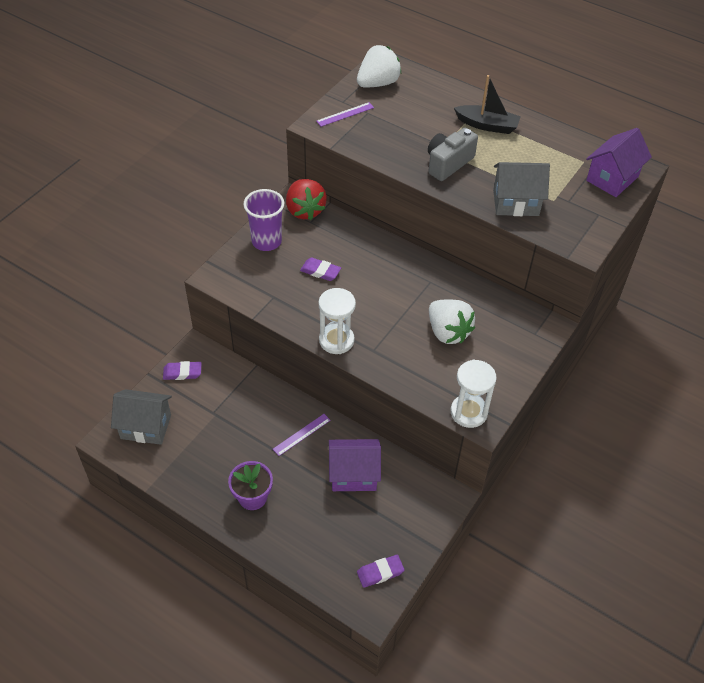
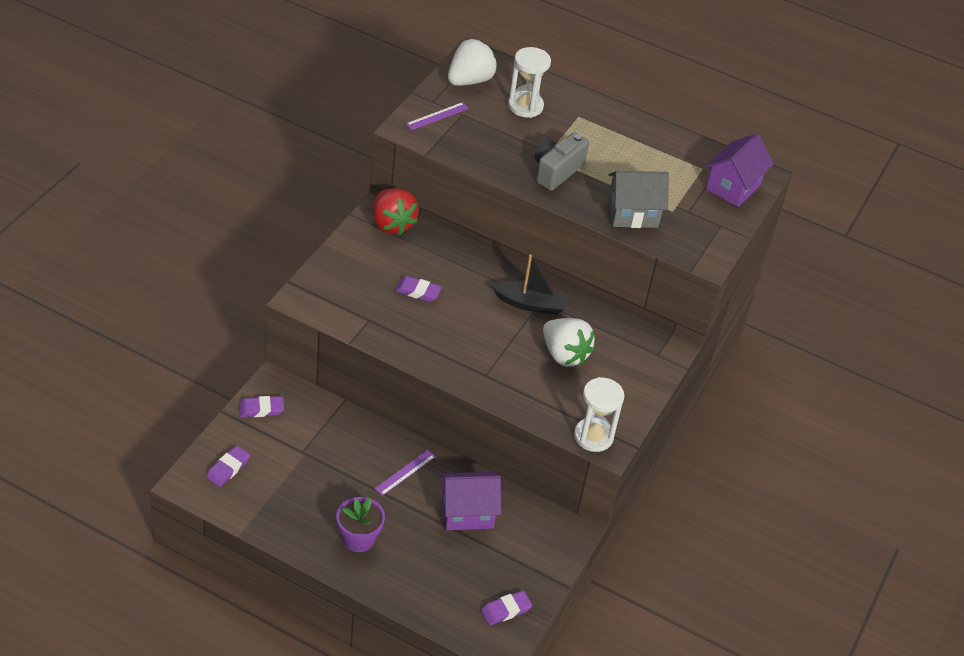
camera: 10 degrees left, 5 degrees down
grey house [111,389,172,445] -> purple eraser [206,446,250,487]
purple cup [244,189,284,251] -> none
white hourglass [319,288,356,354] -> white hourglass moved to [508,47,551,118]
black boat [454,75,521,134] -> black boat moved to [492,254,568,315]

